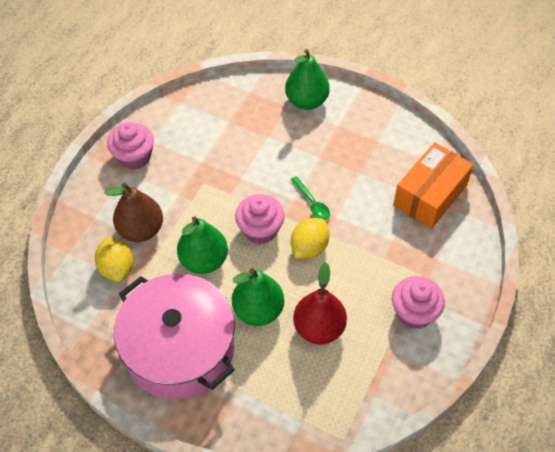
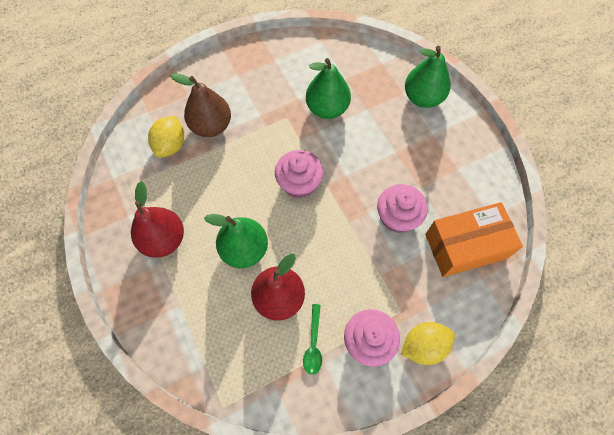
camera: 35 degrees right, 10 degrees up
pink cupcake [107,122,154,170] -> pink cupcake moved to [377,184,428,233]
pink pot [114,274,235,399] -> red pear [131,181,184,258]
green pear [177,216,228,274] -> green pear moved to [306,58,351,119]
green spoon [291,176,330,220] -> green spoon moved to [303,304,322,375]
yellow lemon [291,218,329,259] -> yellow lemon moved to [401,322,455,365]

